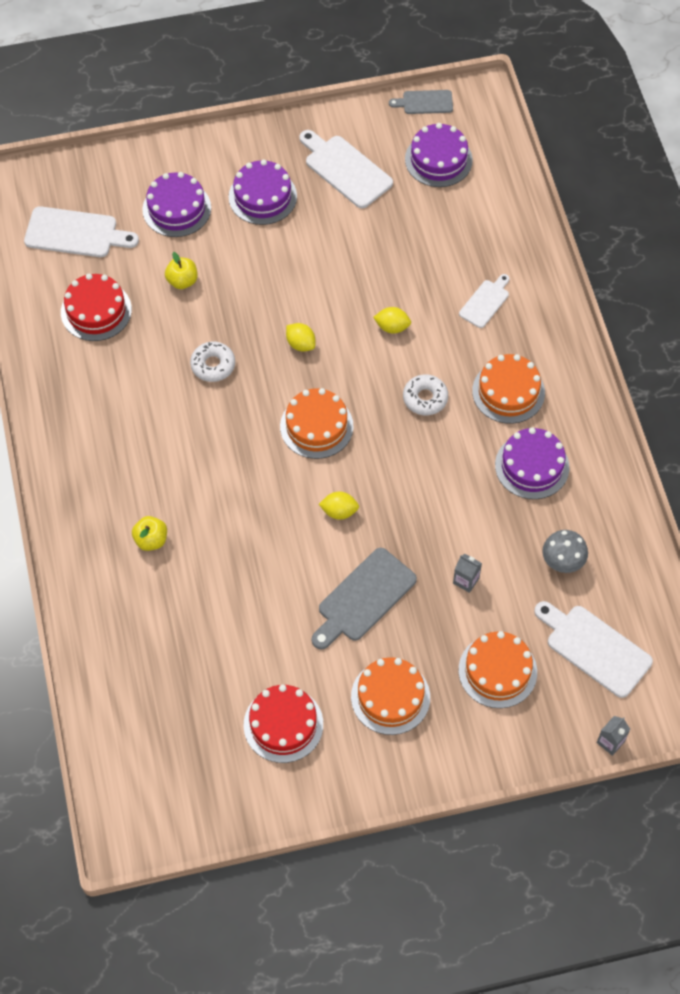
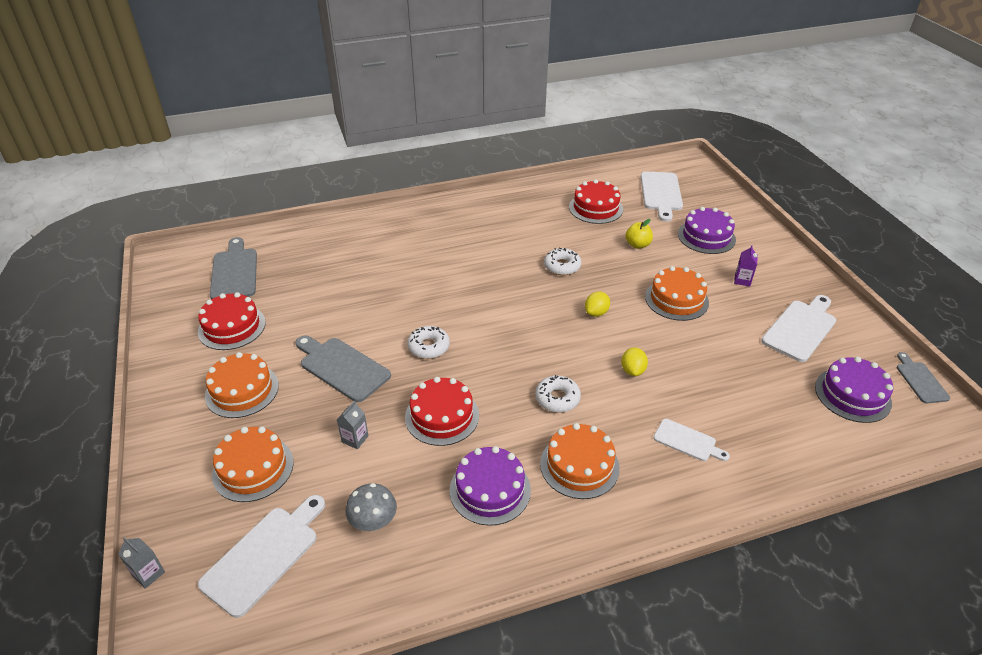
camera: 85 degrees right, 20 degrees down
yellow apple [132,516,167,551] -> none
purple cake [229,159,297,225] -> purple carton [734,245,758,287]
orange cake [280,388,353,459] -> orange cake moved to [645,266,709,321]
yellow lemon [319,491,359,520] -> white donut [407,326,450,359]
none -> grey cutting board [210,237,257,299]
none -> red cake [405,377,479,446]

